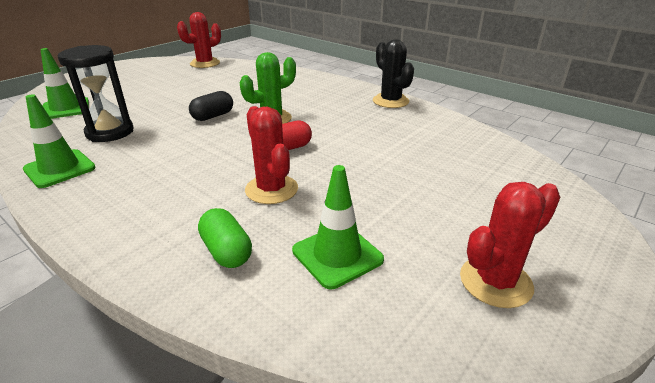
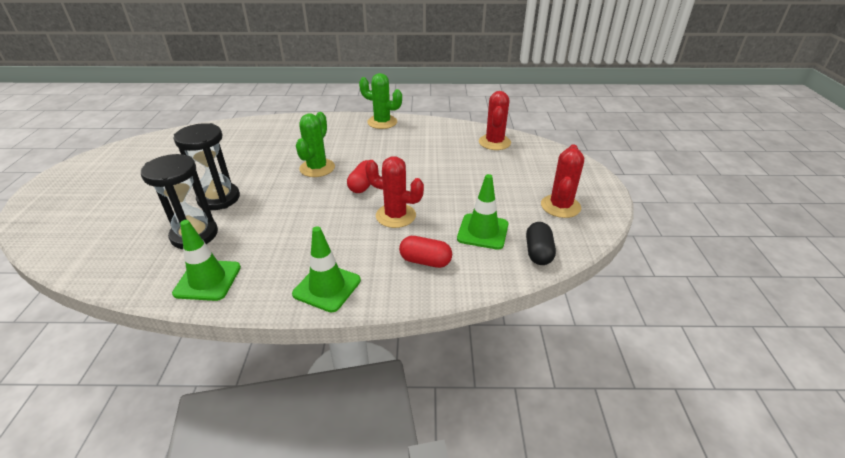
camera: 40 degrees left, 5 degrees up
green traffic cone [40,48,89,119] -> green traffic cone moved to [292,226,361,312]
red cactus [177,12,221,68] -> red cactus moved to [479,91,511,150]
black capsule [189,91,233,121] -> black capsule moved to [526,222,556,265]
green capsule [198,208,252,268] -> red capsule [399,236,452,268]
black cactus [373,39,414,108] -> green cactus [359,73,402,129]
none -> black hourglass [173,123,240,210]

